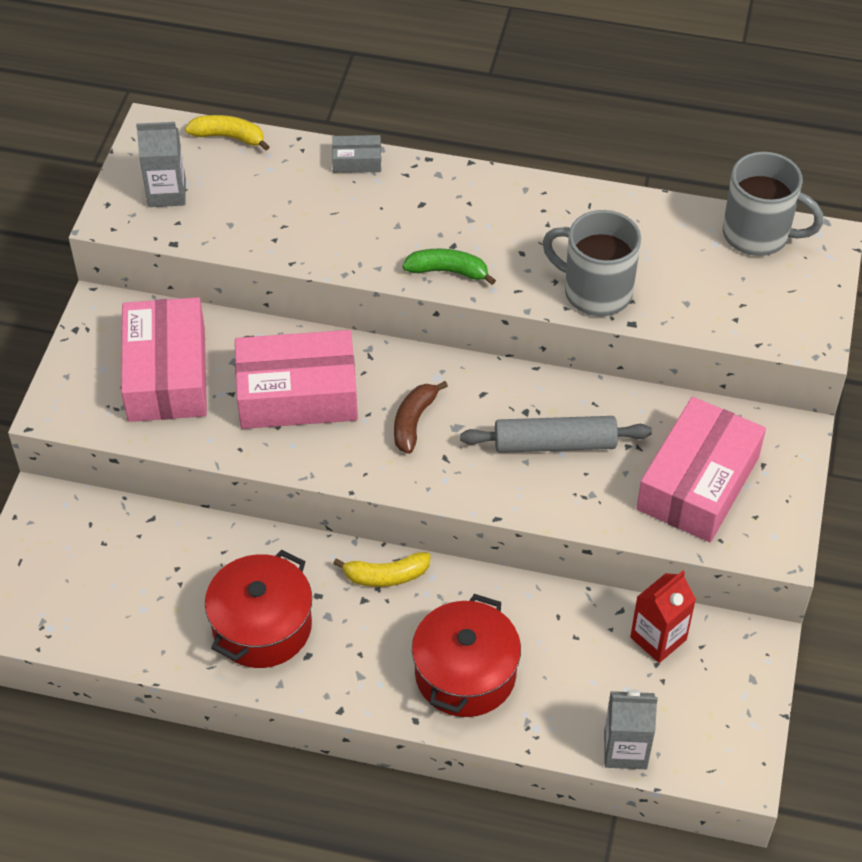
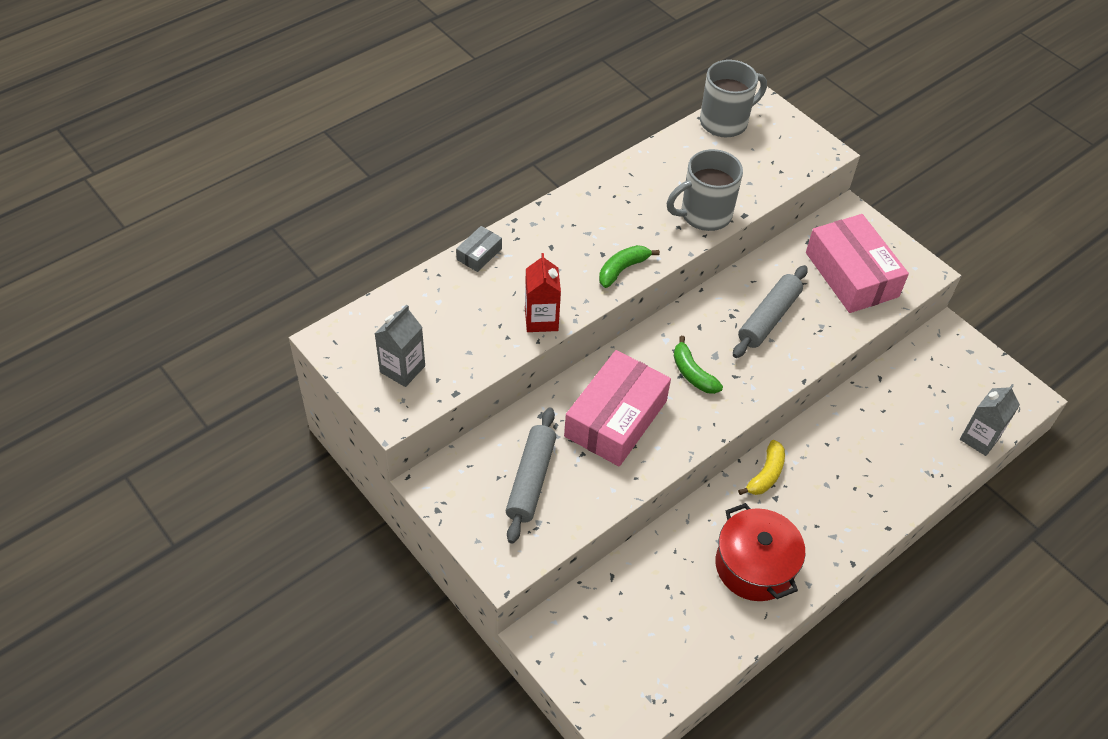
camera: 55 degrees left, 0 degrees up
pink box [121,297,207,422] -> grey rolling pin [506,407,556,544]
yellow banana [185,115,270,151] -> none
brown banana [394,381,448,454] -> green banana [674,336,723,394]
red pot [412,594,521,717] -> none
red carton [630,571,696,663] -> red carton moved to [525,253,561,332]

